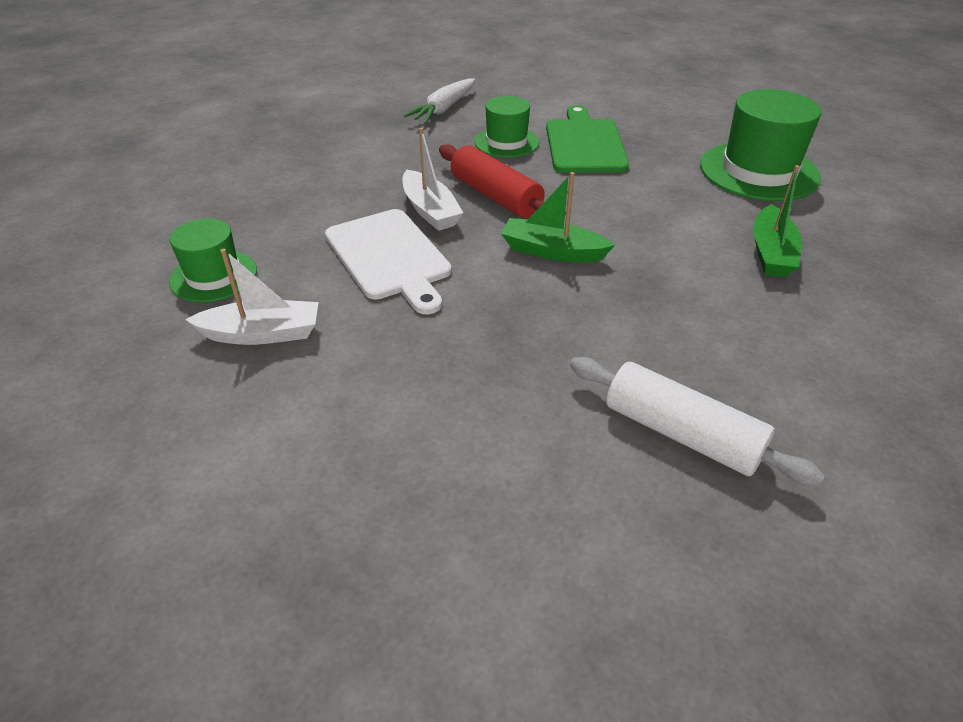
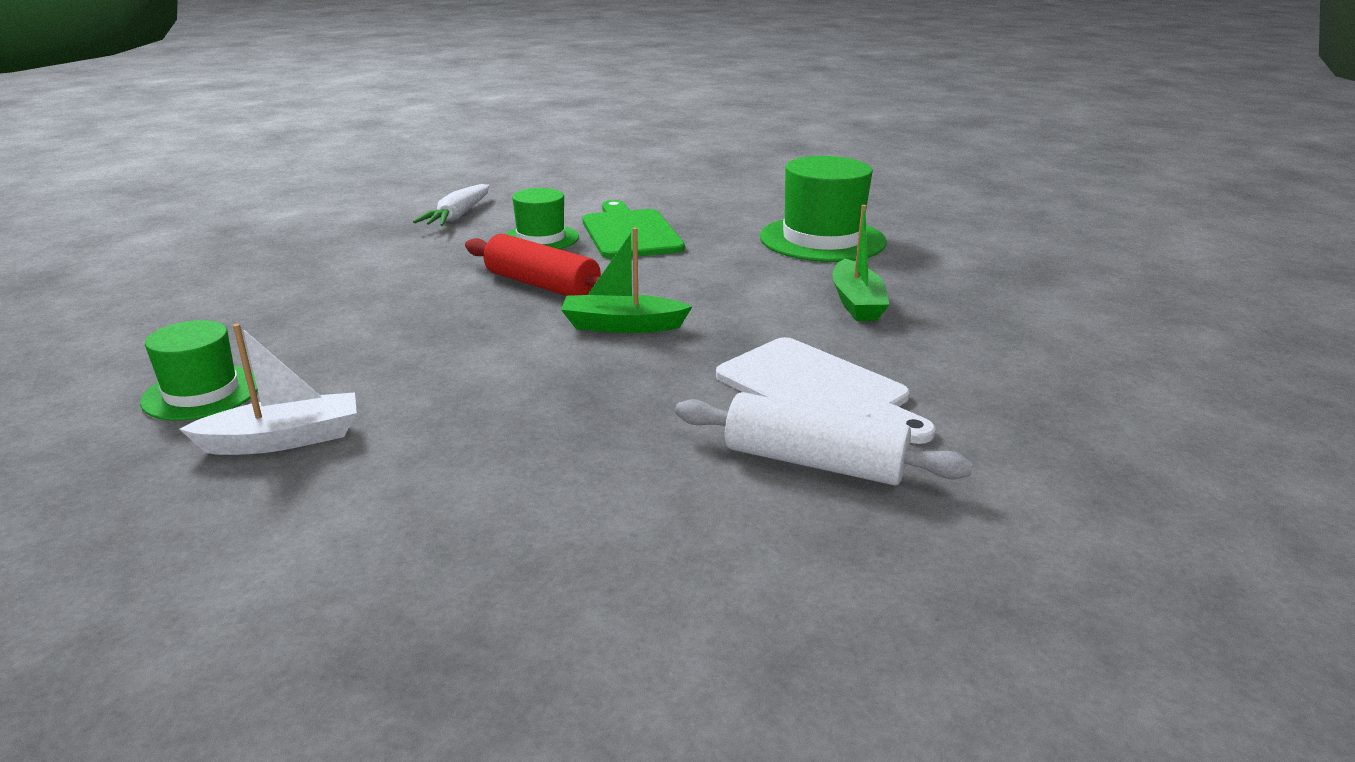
camera: 15 degrees left, 15 degrees down
white cutting board [325,209,452,314] -> white cutting board moved to [716,337,936,444]
white boat [402,128,463,231] -> none

